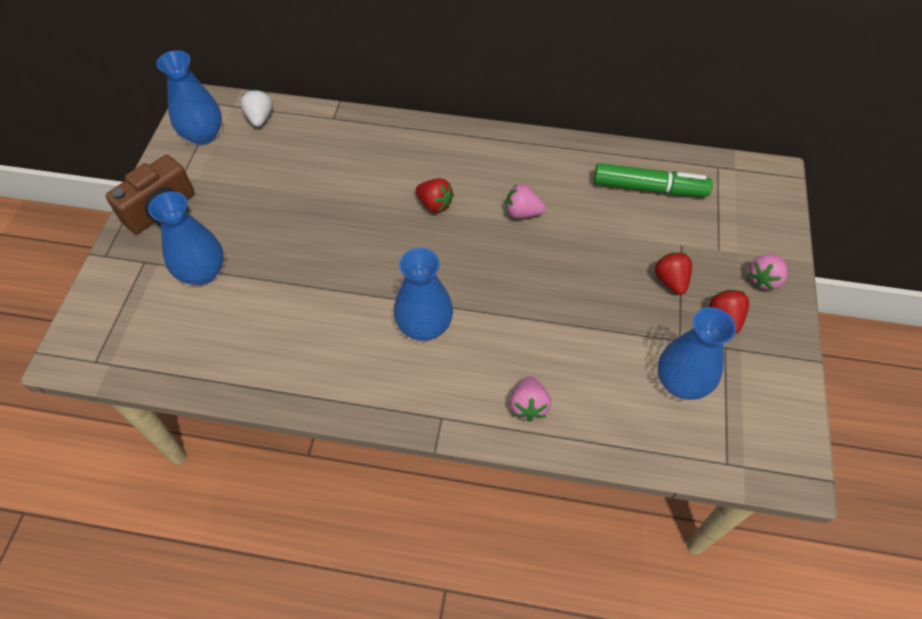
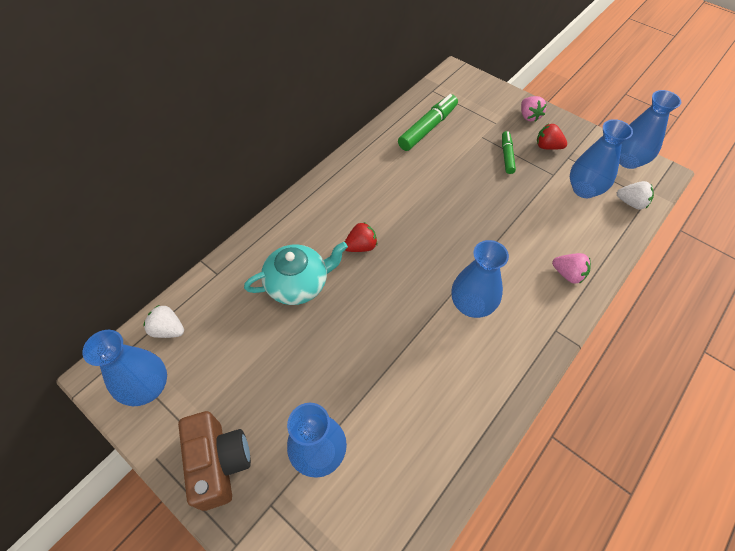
camera: 60 degrees left, 0 degrees up
pink strawberry [506,184,546,219] -> none
red strawberry [654,252,692,295] -> green marker [502,131,516,174]
none -> turquoise teapot [244,242,348,305]
none -> white strawberry [617,181,654,209]
none -> blue vase [619,90,681,169]

